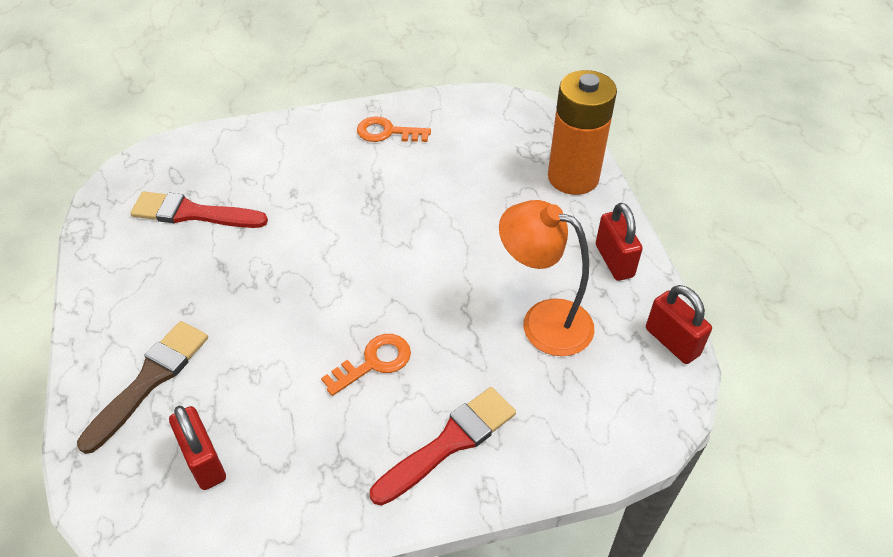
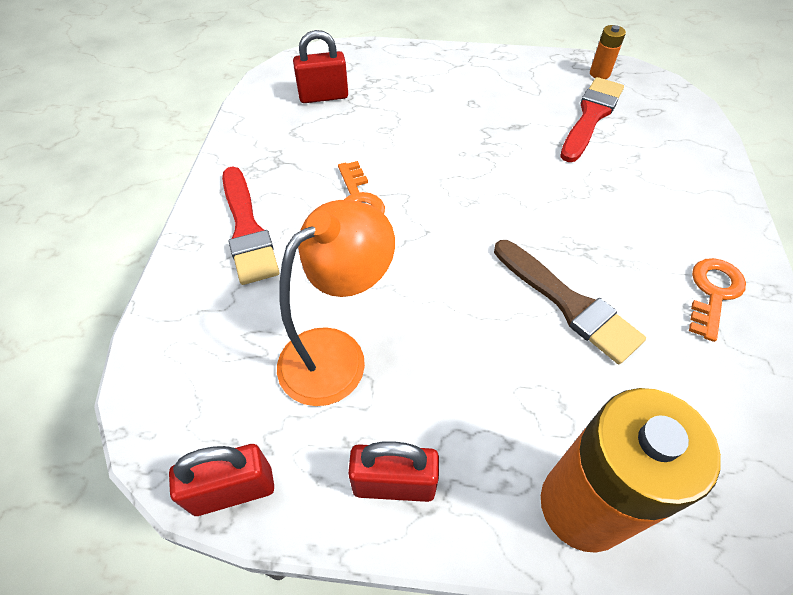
camera: 110 degrees right, 5 degrees up
brown brush [77,321,208,454] -> brown brush moved to [494,240,646,364]
none -> orange battery [590,25,626,79]

